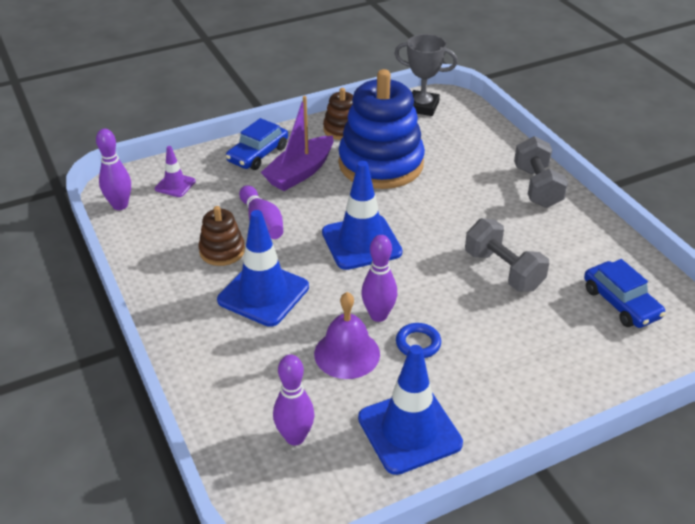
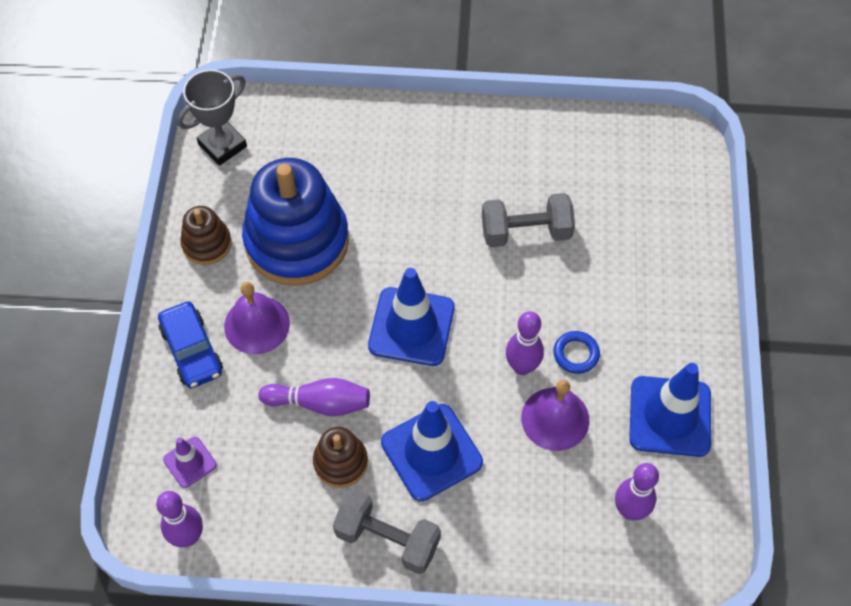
camera: 60 degrees left, 20 degrees up
purple boat [261,96,333,191] -> purple bell [224,282,290,354]
grey dumbbell [514,136,568,208] -> grey dumbbell moved to [333,489,441,574]
blue car [584,259,666,328] -> none

